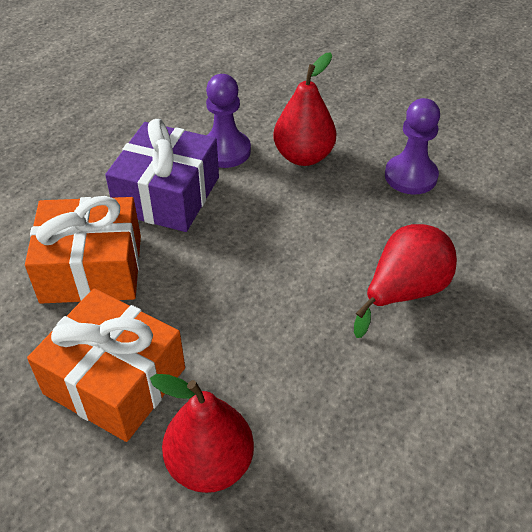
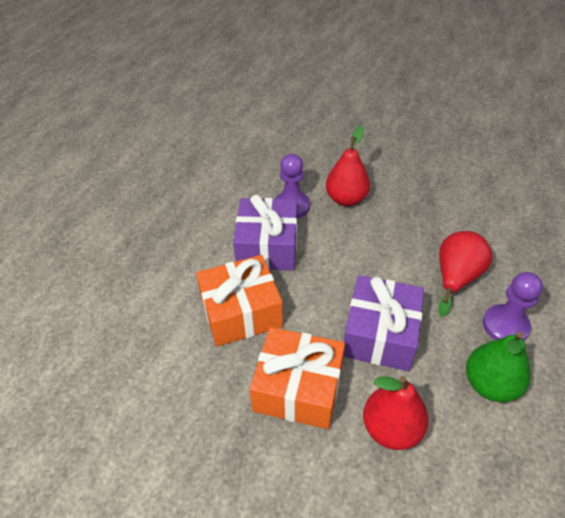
camera: 15 degrees left, 0 degrees up
purple pawn [385,98,440,194] -> purple pawn moved to [483,272,543,341]
none -> purple gift [343,275,424,371]
none -> green pear [466,331,531,402]

